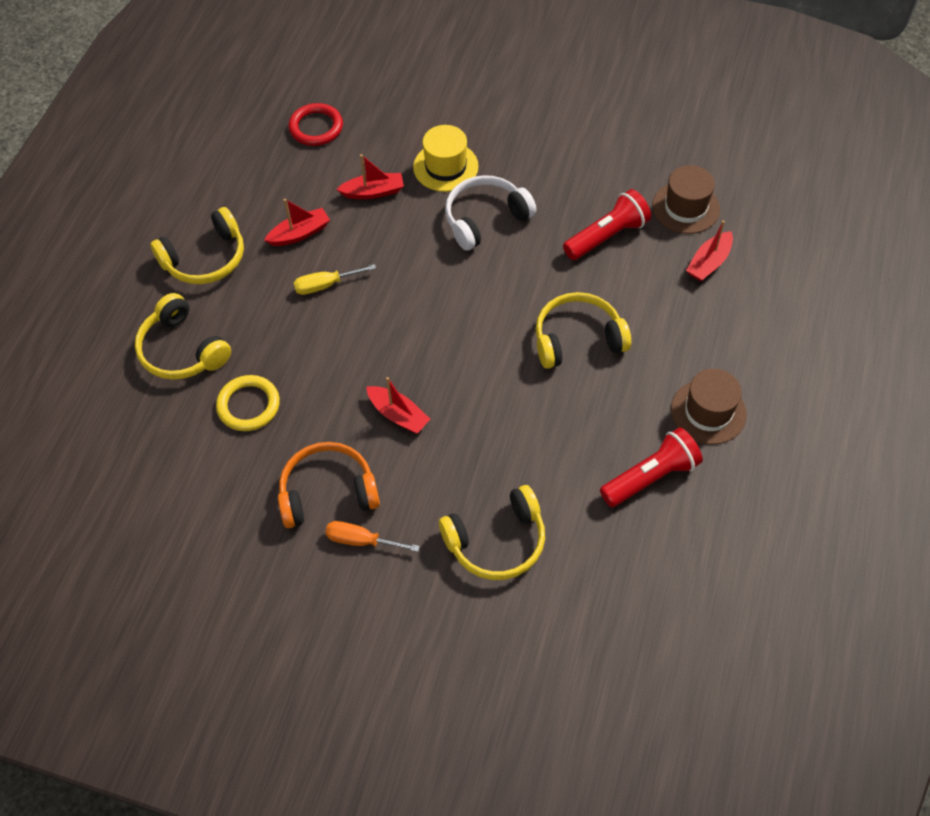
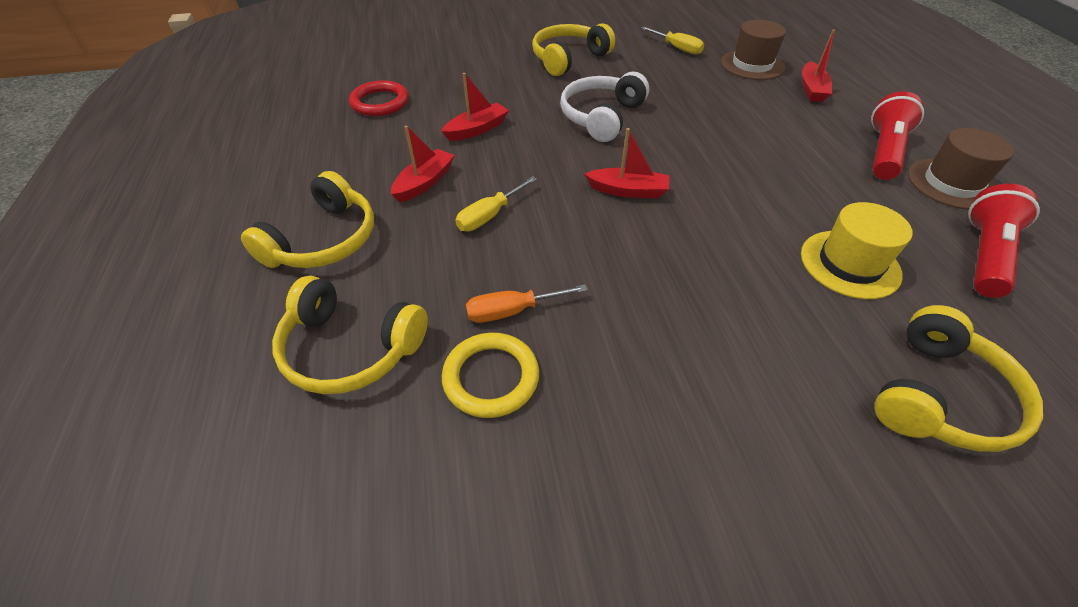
camera: 30 degrees left, 10 degrees down
orange headphones [278,442,380,528] -> none
orange screwdriver [325,521,420,552] -> orange screwdriver moved to [466,284,588,323]
red boat [366,377,430,433] -> red boat moved to [585,128,669,198]
yellow hat [413,125,479,192] -> yellow hat moved to [801,202,913,299]
yellow headphones [535,292,631,369] -> yellow headphones moved to [532,23,615,76]
red flashlight [563,189,651,260] -> red flashlight moved to [871,91,924,180]
none -> yellow screwdriver [641,26,704,55]

